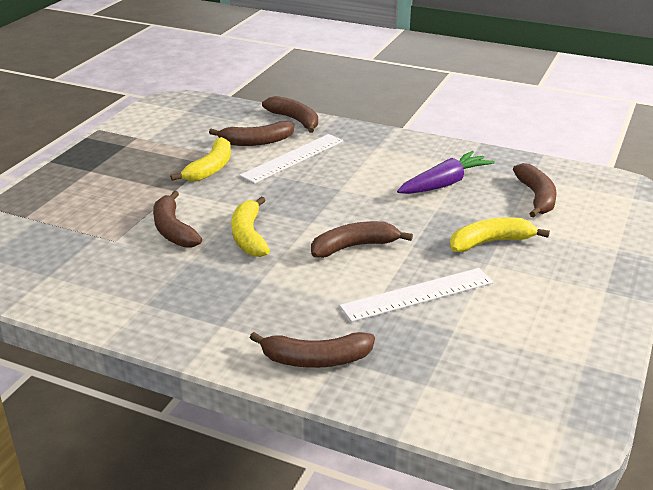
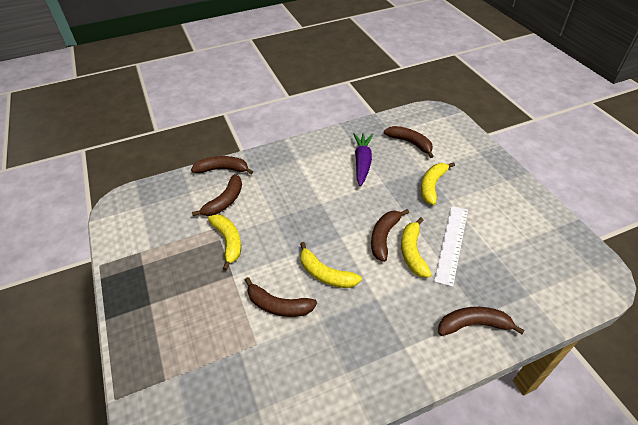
camera: 45 degrees left, 15 degrees up
white ruler [239,134,344,184] -> none
brown banana [250,332,375,368] -> brown banana turned 135 degrees counterclockwise [438,307,525,336]
none -> yellow banana [401,217,432,278]

